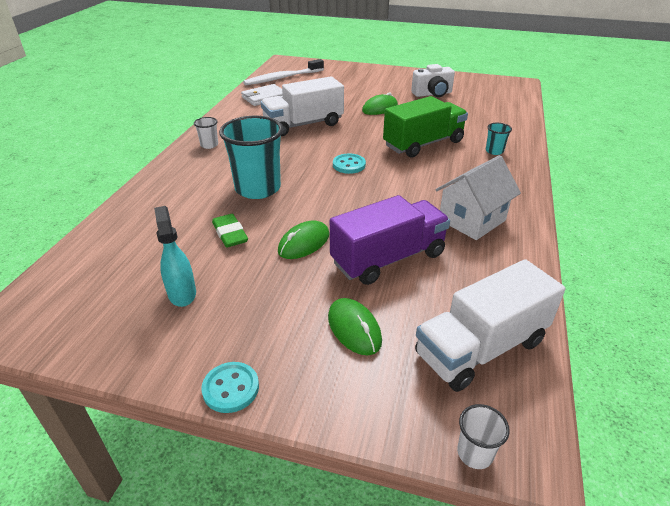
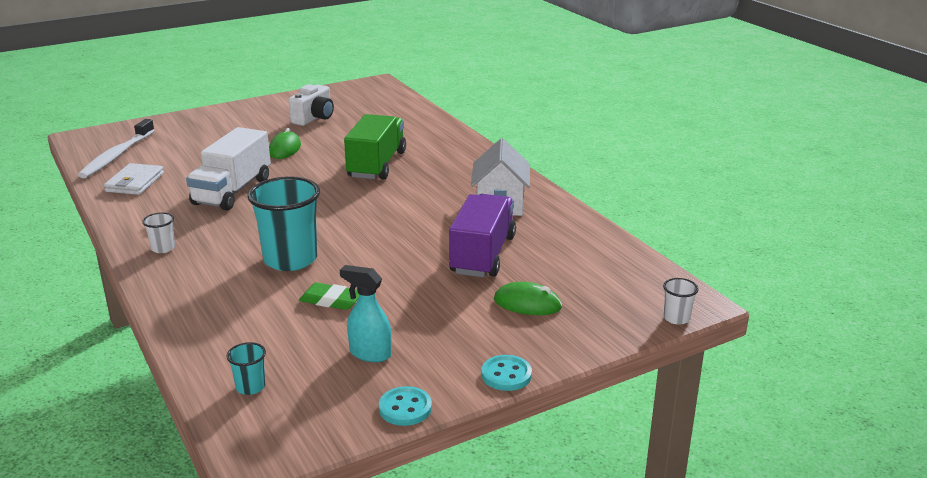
camera: 45 degrees left, 10 degrees down
green mouse [278,220,330,259] -> none
turquoise button [333,154,366,174] -> turquoise button moved to [379,386,432,426]
white truck [415,259,565,392] -> none
turquoise cup [486,123,512,155] -> turquoise cup moved to [226,342,266,395]

